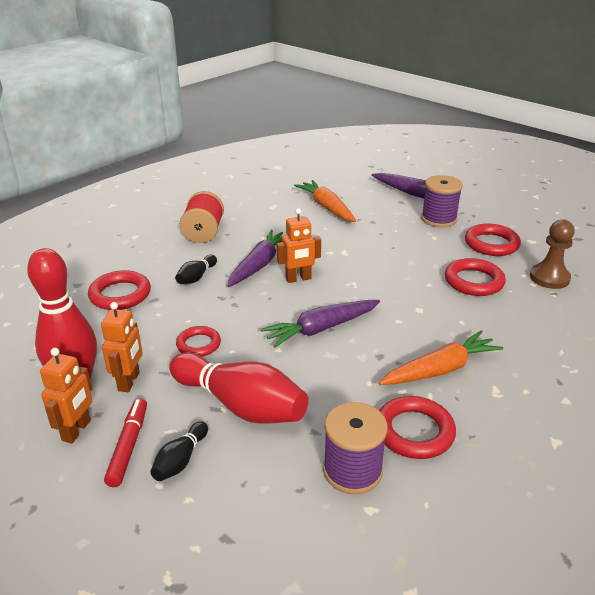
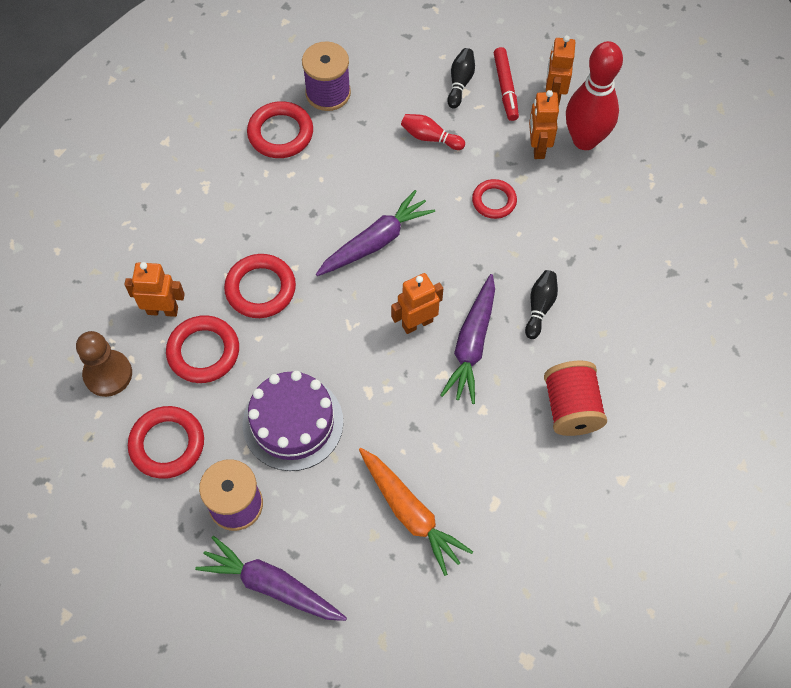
camera: 170 degrees right, 30 degrees up
red ring [88,270,151,310] -> red ring moved to [224,254,296,318]
red bowling pin [169,352,308,424] -> red bowling pin [401,114,465,150], size x0.48
orange carrot [379,331,503,385] -> none
none -> orange robot [124,262,185,317]
none -> purple cake [243,371,343,471]

